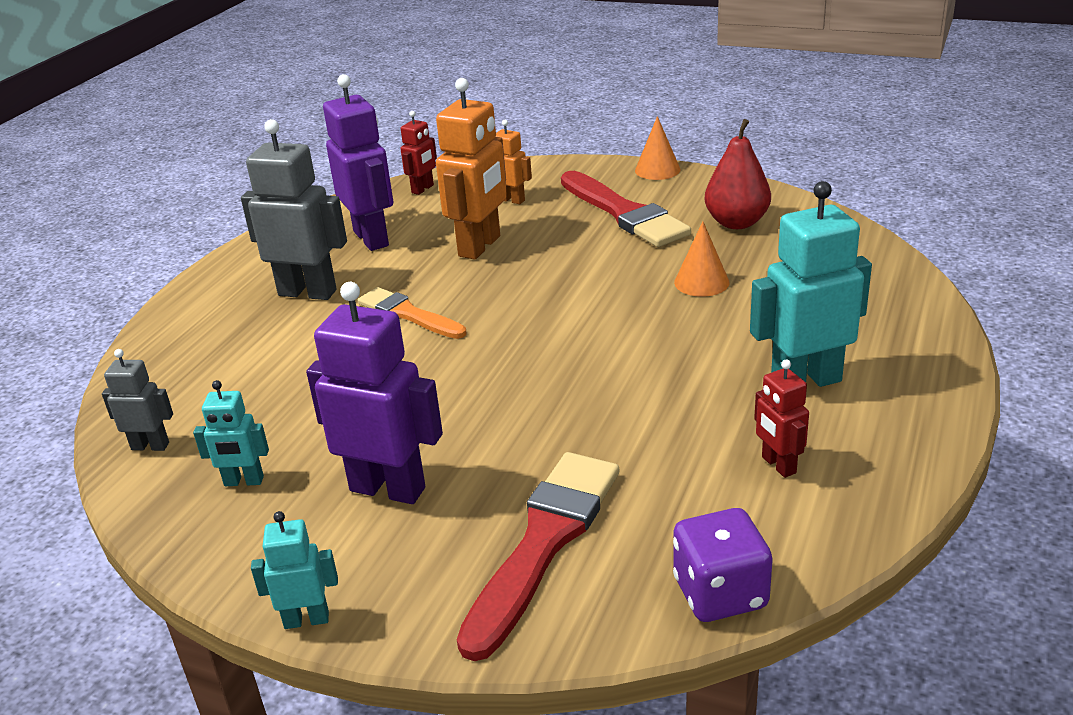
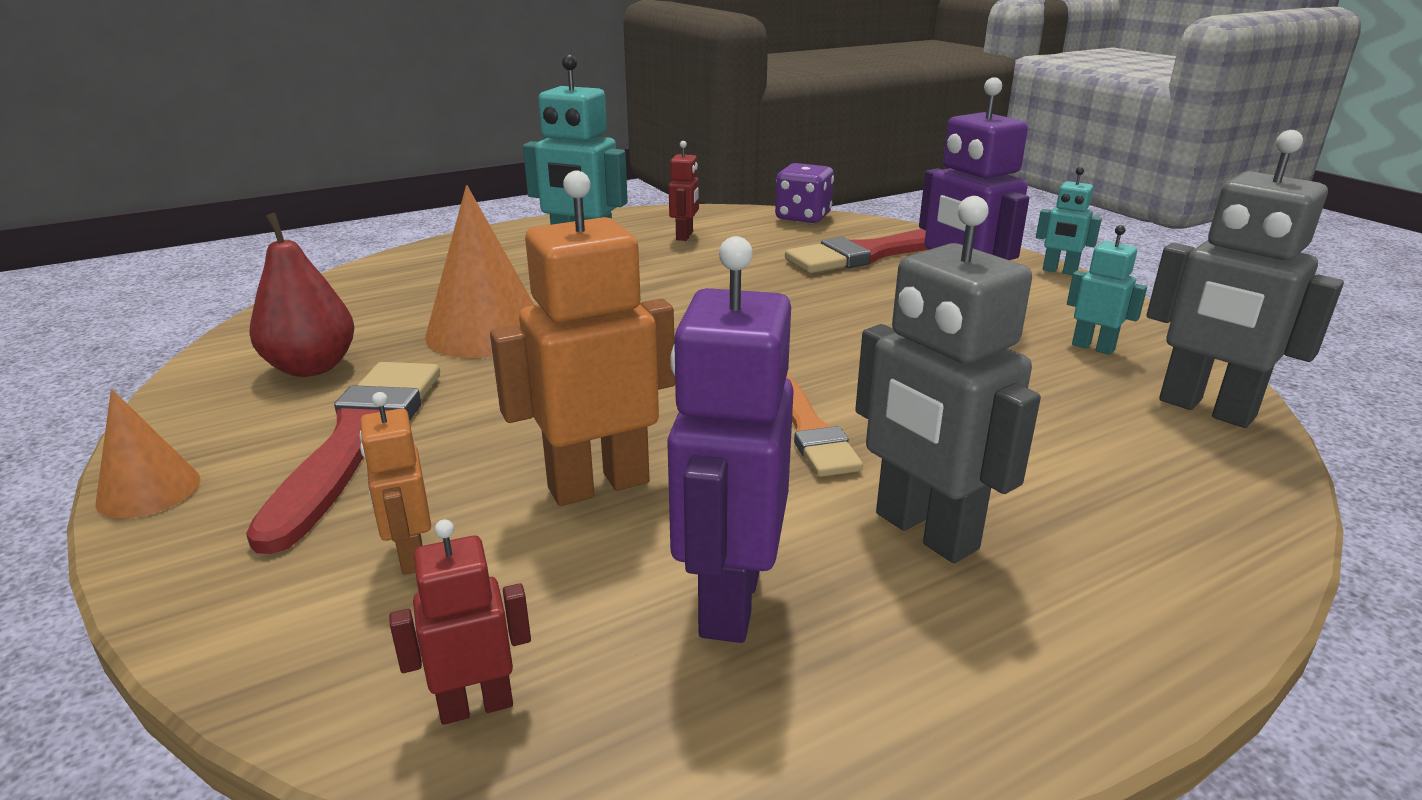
camera: 145 degrees left, 5 degrees down
grey robot [102,349,173,451] -> grey robot [1146,130,1344,428], size x1.90
orange cone [674,221,729,297] -> orange cone [425,185,534,358], size x1.77

